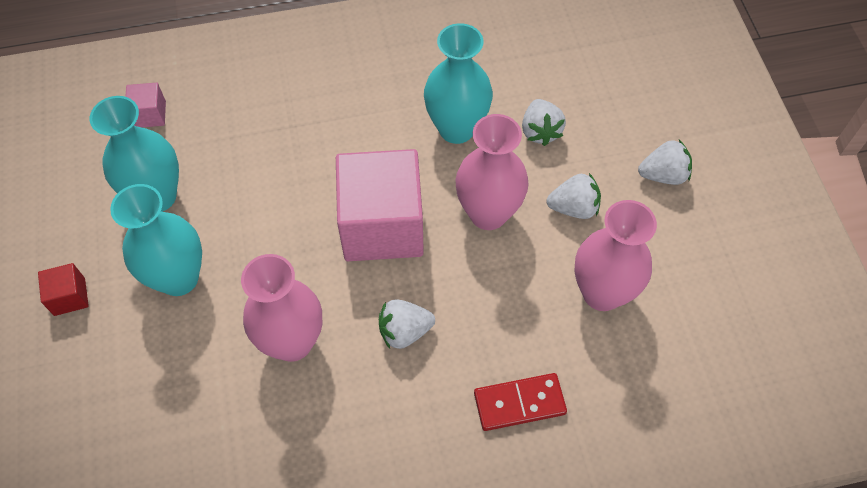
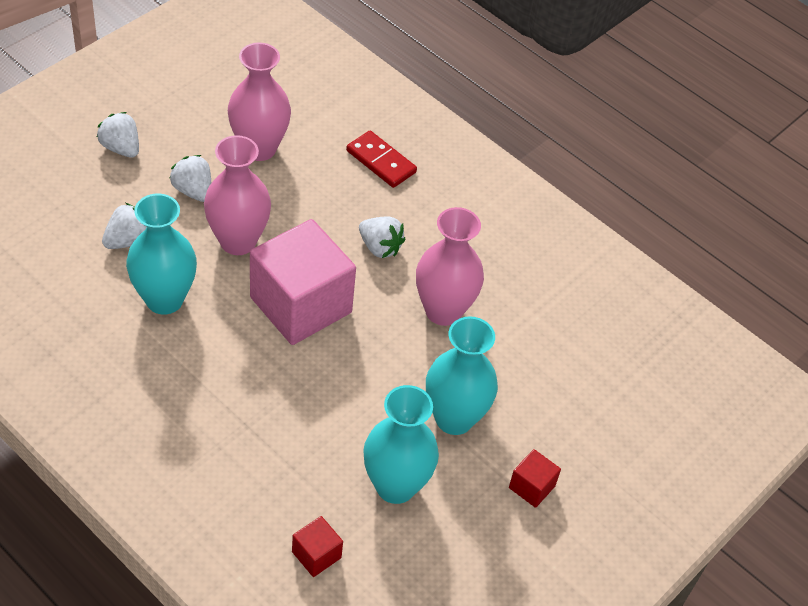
camera: 130 degrees left, 10 degrees down
pink cube [125,83,166,127] -> red cube [292,516,343,577]

